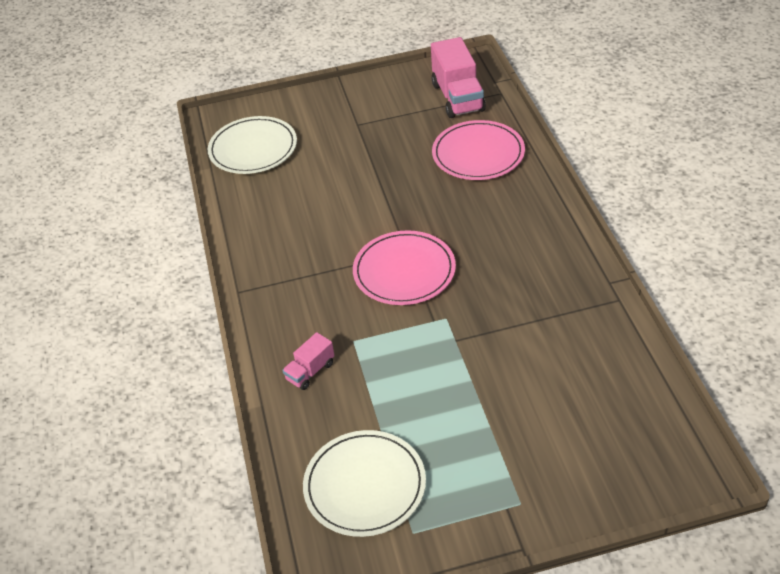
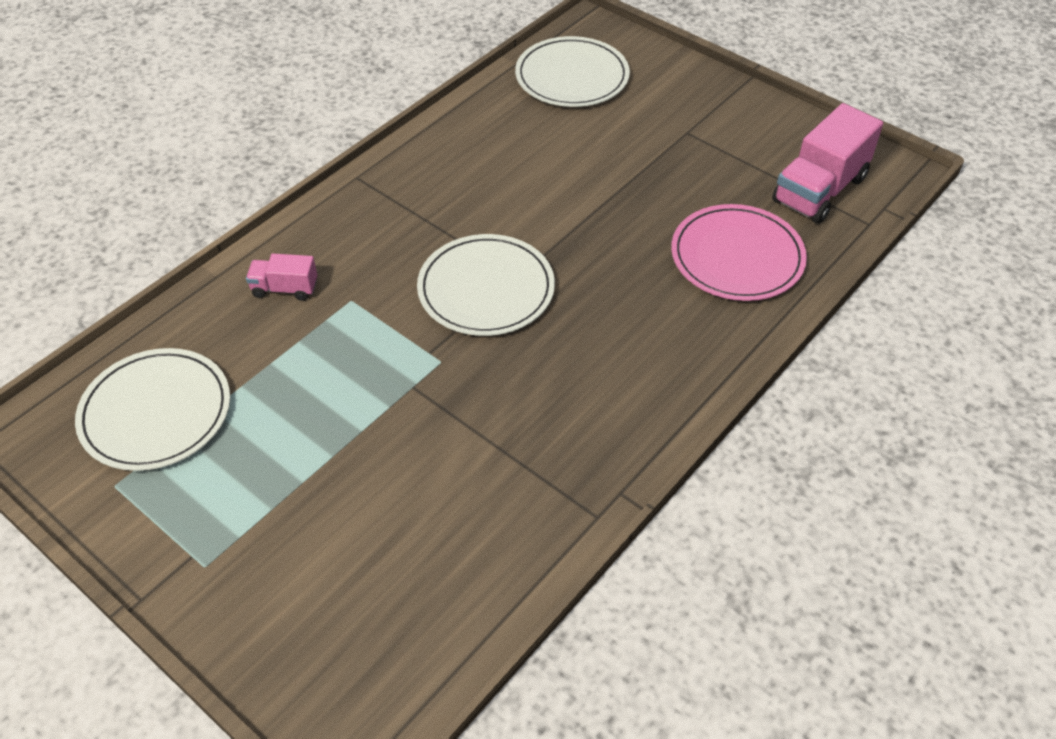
camera: 50 degrees right, 5 degrees up
pink plate [353,230,456,305] -> white plate [417,234,555,336]

